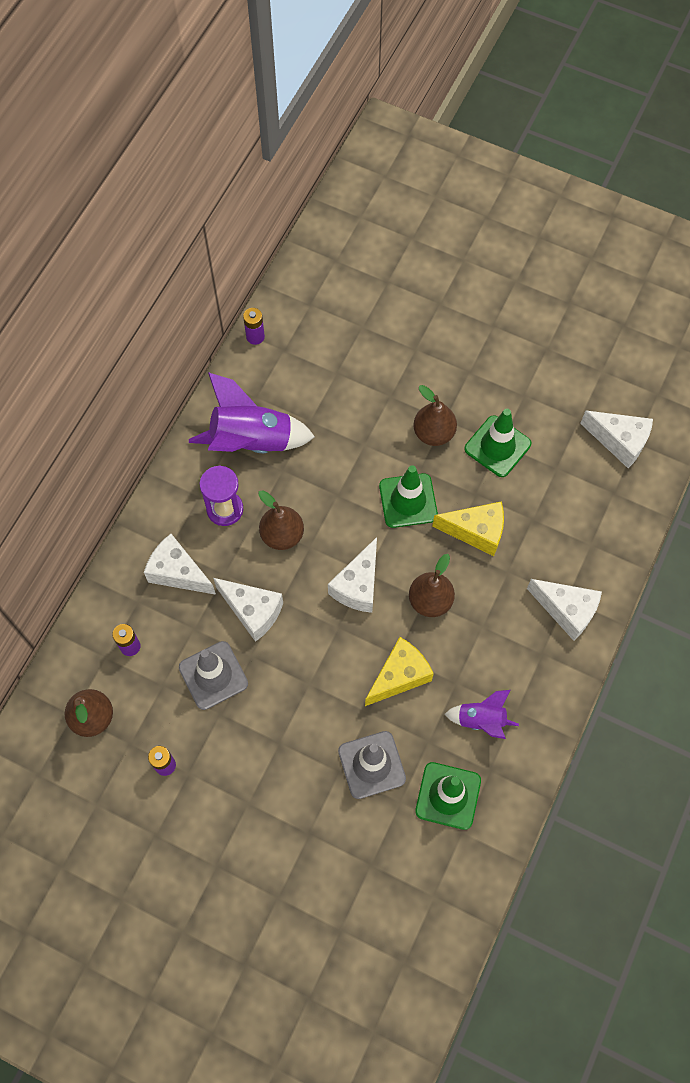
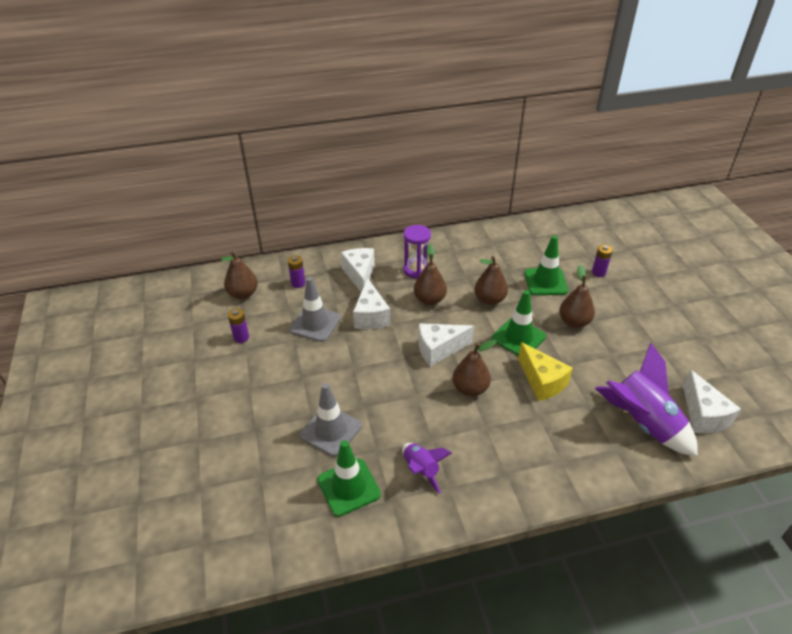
camera: 50 degrees right, 25 degrees down
purple rocket [189,372,315,453] -> purple rocket moved to [595,343,698,457]
purple battery [243,308,265,345] -> purple battery moved to [592,245,613,277]
yellow cheese [365,637,434,706] -> none
green traffic cone [464,409,531,477] -> green traffic cone moved to [524,236,568,295]
white cheese [527,579,602,641] -> none
none -> brown pear [475,256,508,305]

